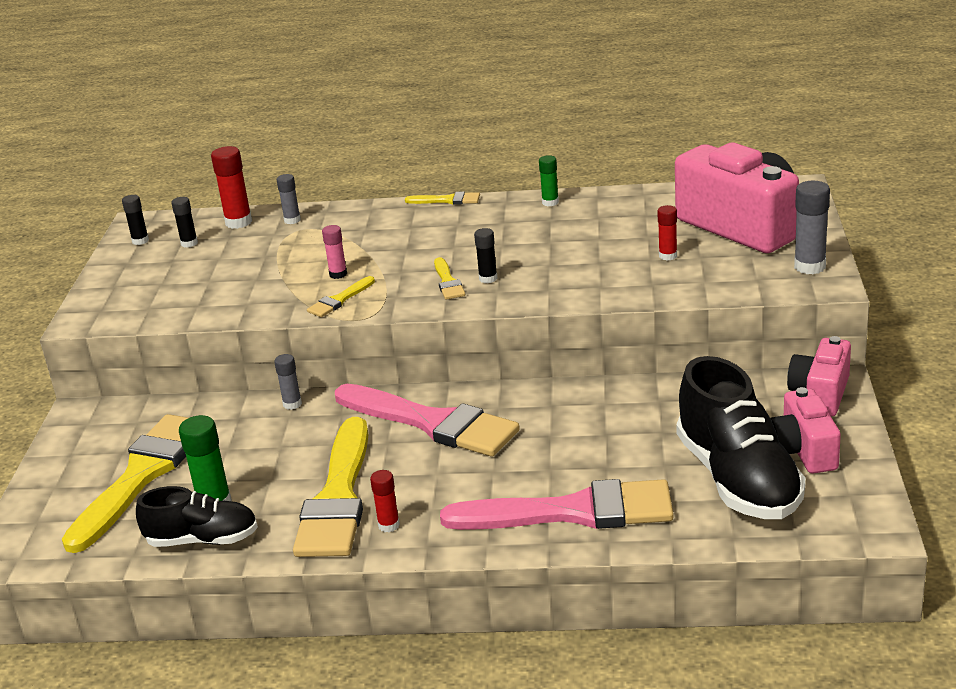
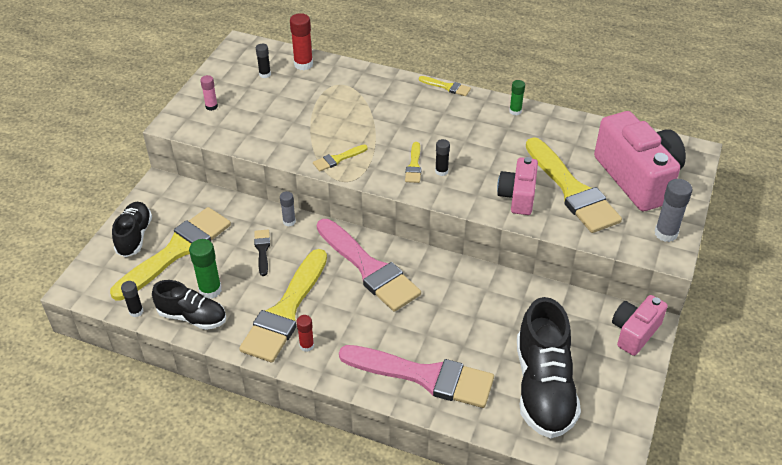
camera: 15 degrees right, 15 degrees up
black glue stick [122,195,149,245] -> black glue stick moved to [121,281,143,317]
grey glue stick [277,174,301,224] -> none
pink glue stick [322,225,347,279] -> pink glue stick moved to [200,75,218,111]
red glue stick [657,205,677,260] -> yellow brush [526,137,622,233]
pink camera [770,387,841,474] -> pink camera moved to [497,157,538,215]
none -> black shoe [112,202,152,257]
none -> black brush [254,230,270,276]

